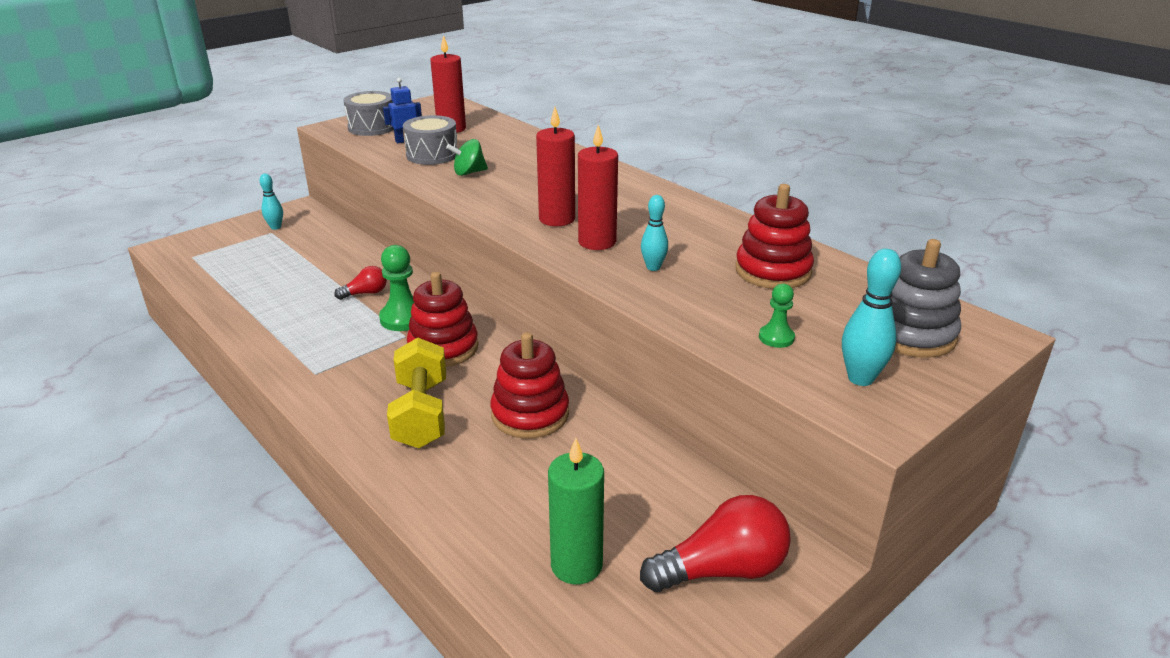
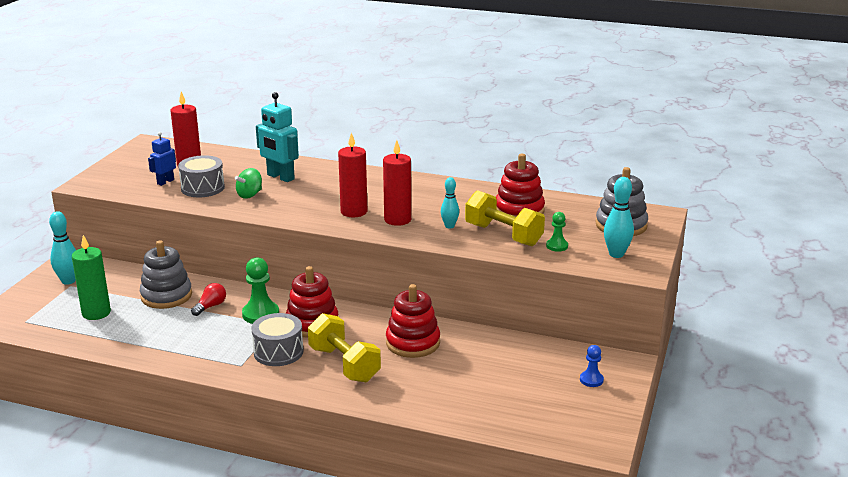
camera: 30 degrees left, 5 degrees down
turquoise bowling pin [260,174,283,230] -> turquoise bowling pin [49,211,76,285], size x1.50
grey drum [343,91,394,136] -> grey drum moved to [251,313,304,366]
green candle [548,438,604,585] -> green candle moved to [72,235,111,320]
red light bulb [640,495,791,592] -> blue pawn [580,345,604,387]
none -> grey stacking toy [140,240,192,309]
none -> turquoise robot [256,92,299,182]
none -> yellow dumbbell [465,190,545,246]

